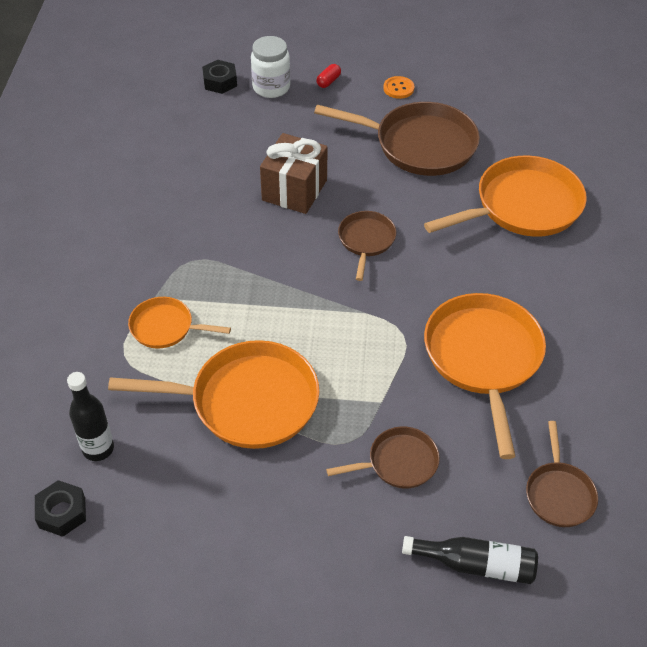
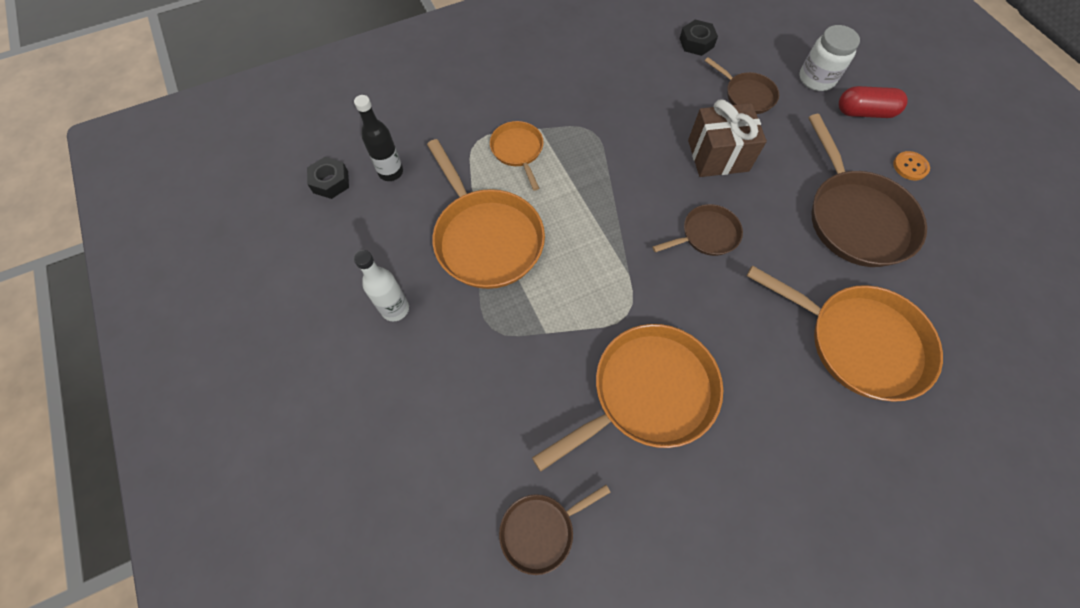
camera: 60 degrees right, 15 degrees up
black nut [202,60,237,94] -> black nut moved to [680,20,718,56]
red capsule [316,64,341,88] -> red capsule [839,86,908,118], size x1.87
brown pan [326,427,440,488] -> brown pan moved to [705,57,779,114]
black bottle [402,536,538,584] -> none
none -> white bottle [354,250,409,321]

